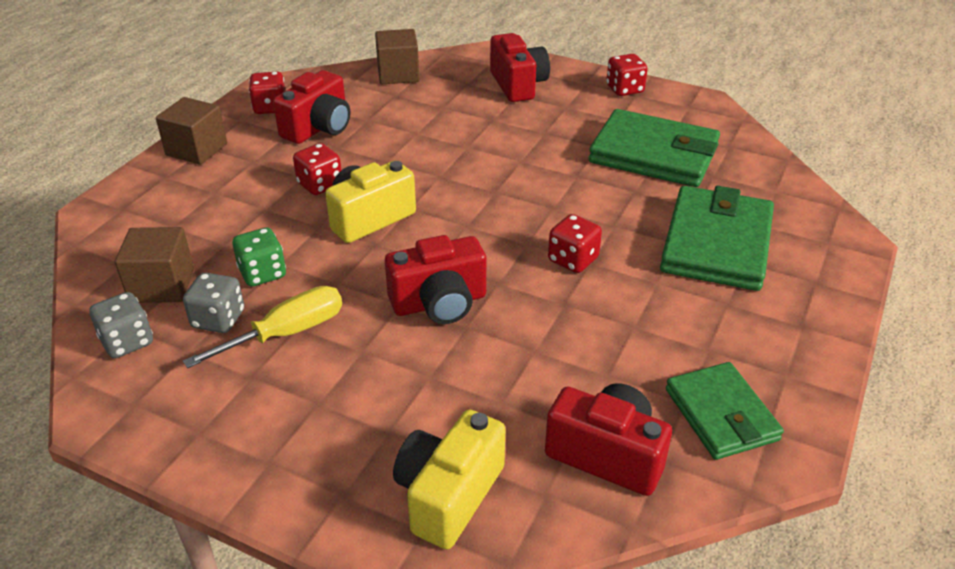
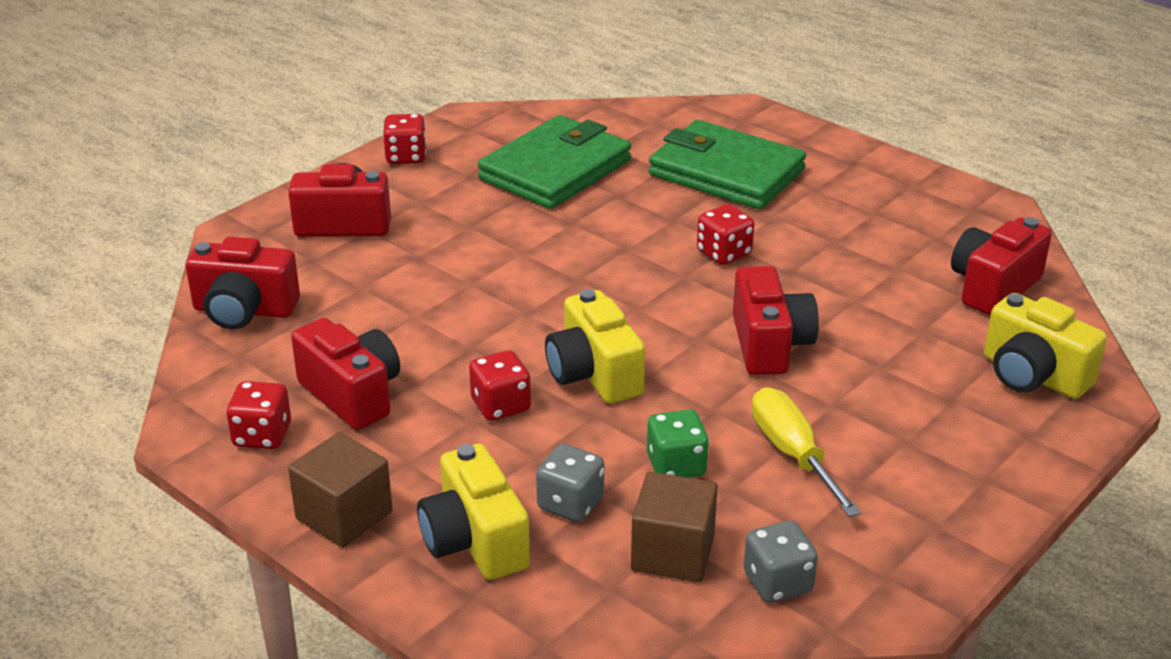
camera: 75 degrees left, 5 degrees down
grey dice [183,273,244,333] -> grey dice moved to [536,444,604,522]
brown cube [375,29,420,84] -> red camera [186,237,300,329]
green wallet [666,362,784,460] -> none
none -> yellow camera [417,444,530,580]

